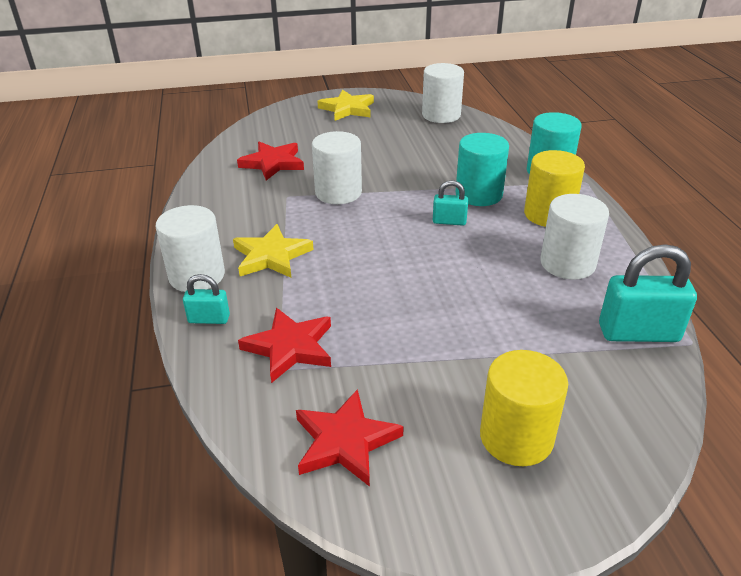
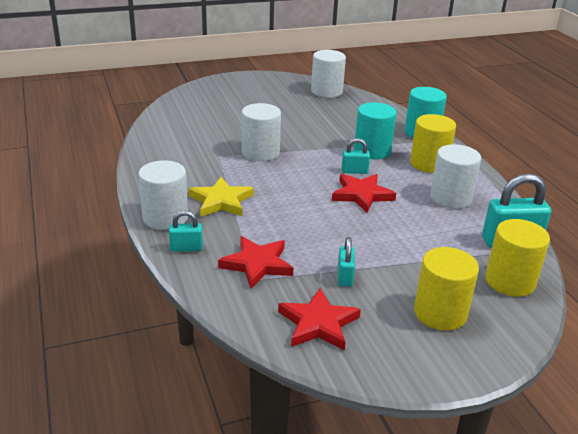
camera: 10 degrees left, 5 degrees down
red star [237,142,304,181] -> red star moved to [332,174,396,213]
yellow star [317,90,374,121] -> none
none -> turquoise padlock [338,237,355,287]
none -> yellow cylinder [485,219,550,297]

